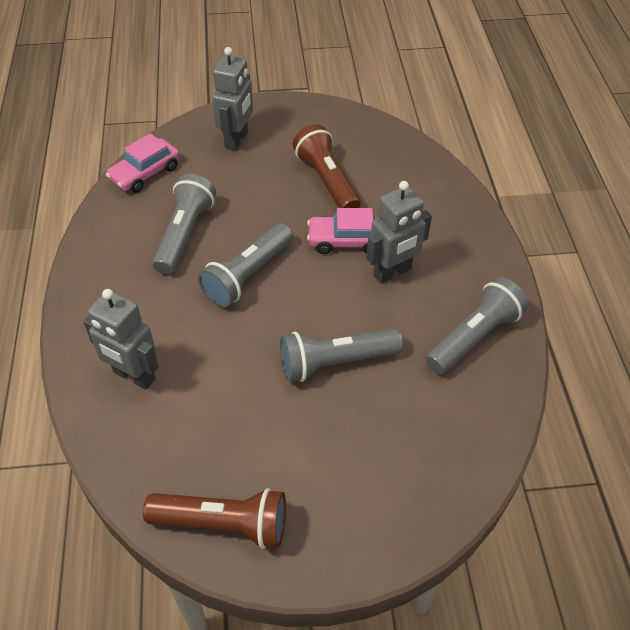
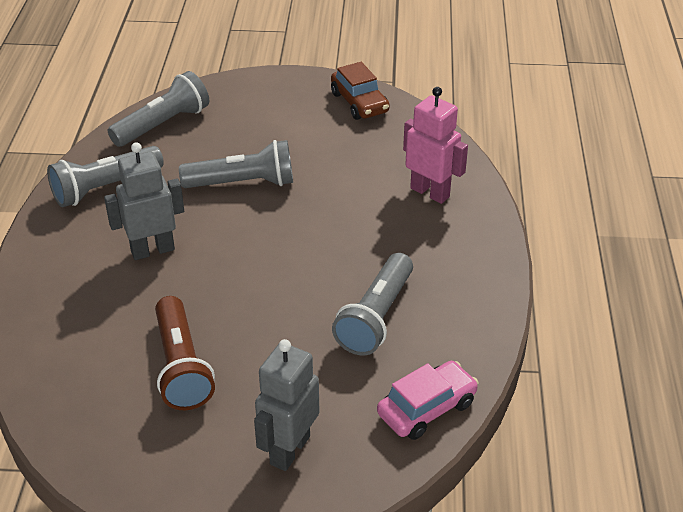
camera: 170 degrees left, 10 degrees down
grey robot [83,289,159,390] -> pink robot [403,87,468,204]
brown flashlight [143,488,286,549] -> brown car [331,62,389,120]
grey flashlight [198,223,293,307] -> grey flashlight moved to [108,71,209,147]
pink car [307,208,379,254] -> none

